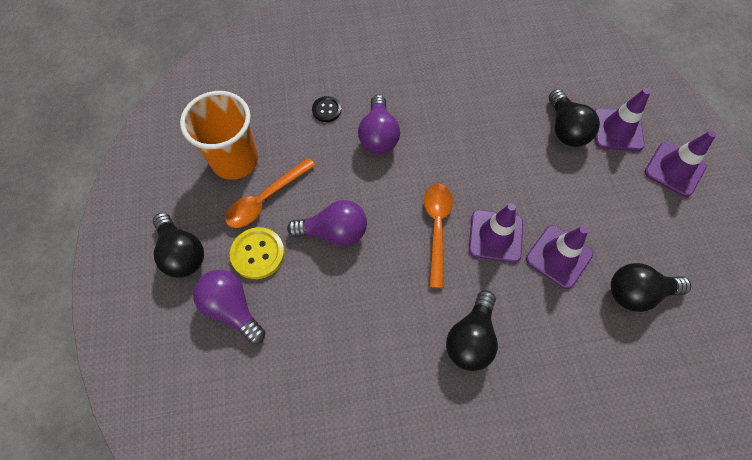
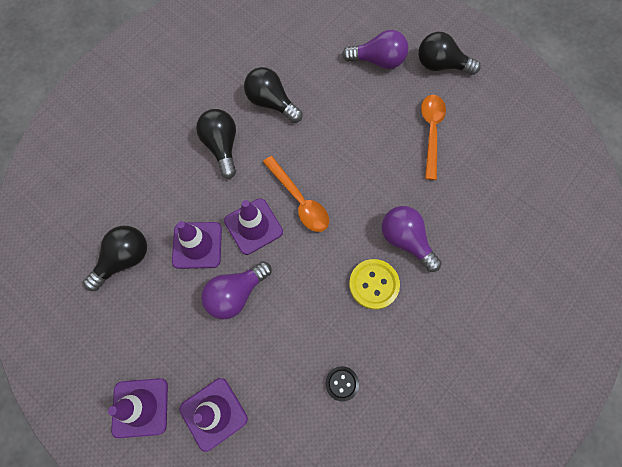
camera: 140 degrees right, 5 degrees up
orange cup [180,91,258,180] -> none
yellow button [230,227,285,279] -> yellow button moved to [349,259,400,309]
purple light bulb [287,200,367,246] -> purple light bulb moved to [201,261,271,319]
black button [312,96,341,122] -> black button moved to [325,366,359,402]
black light bulb [549,89,600,147] -> black light bulb moved to [244,67,302,123]

